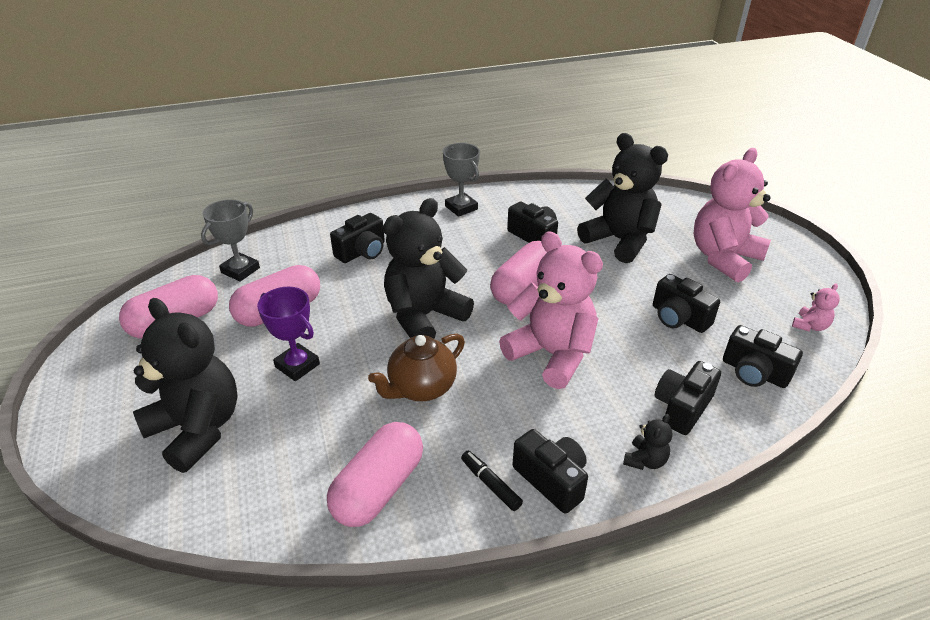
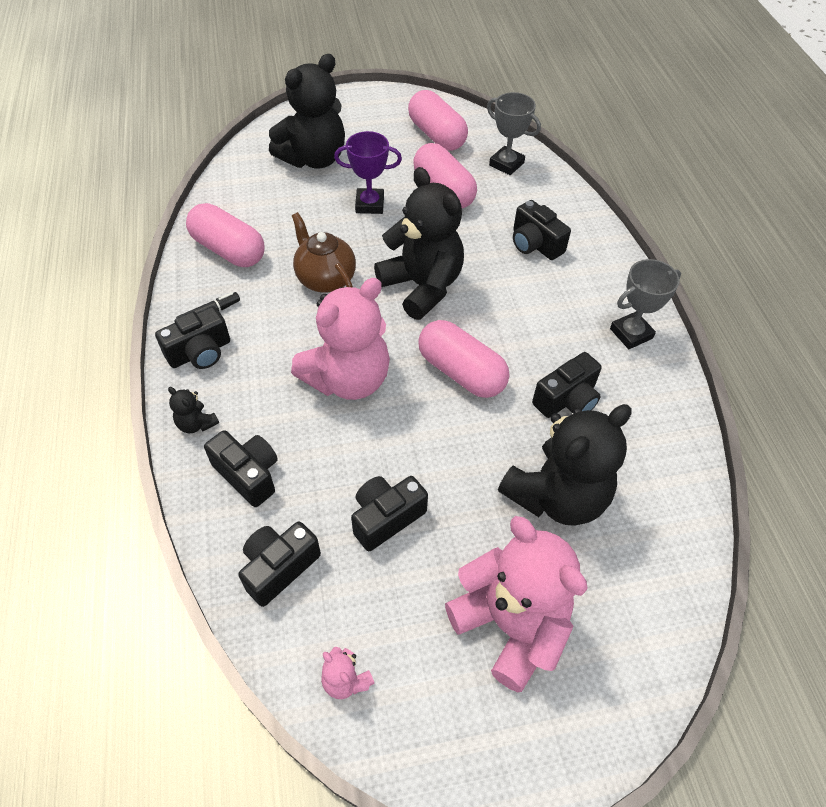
camera: 95 degrees right, 15 degrees up
purple trophy [257,287,320,381] -> purple trophy turned 45 degrees clockwise [334,131,402,214]

